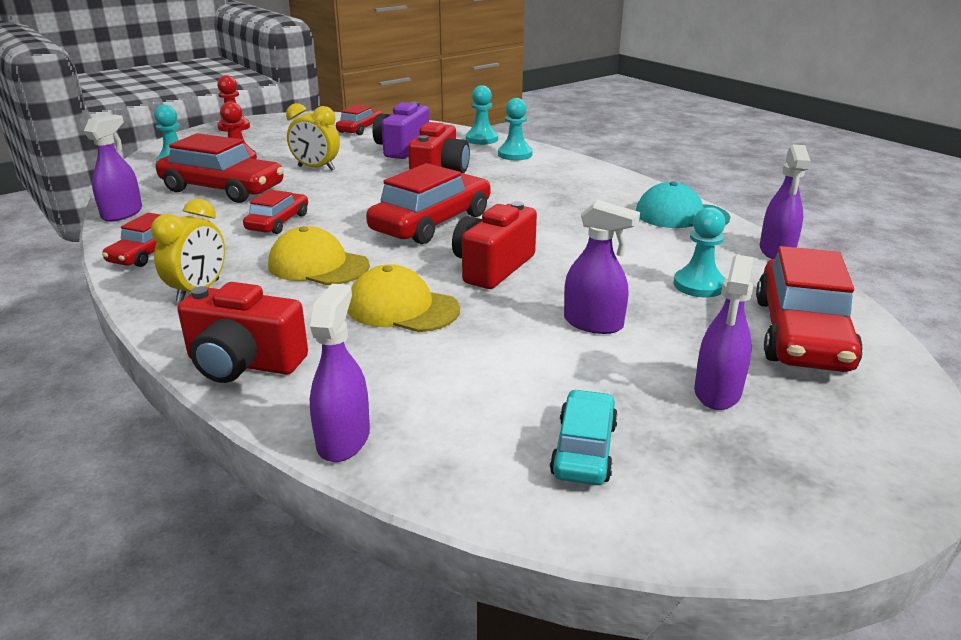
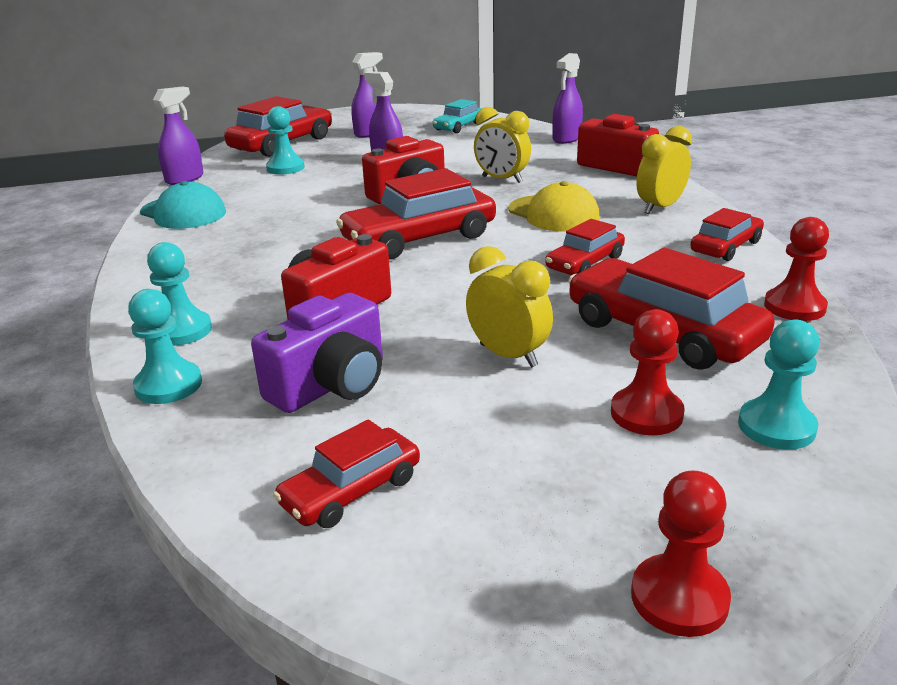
camera: 155 degrees left, 0 degrees up
purple spray bottle [84,115,142,222] -> red pawn [764,217,829,321]
yellow cap [347,264,460,332] -> yellow clock [474,107,531,183]

